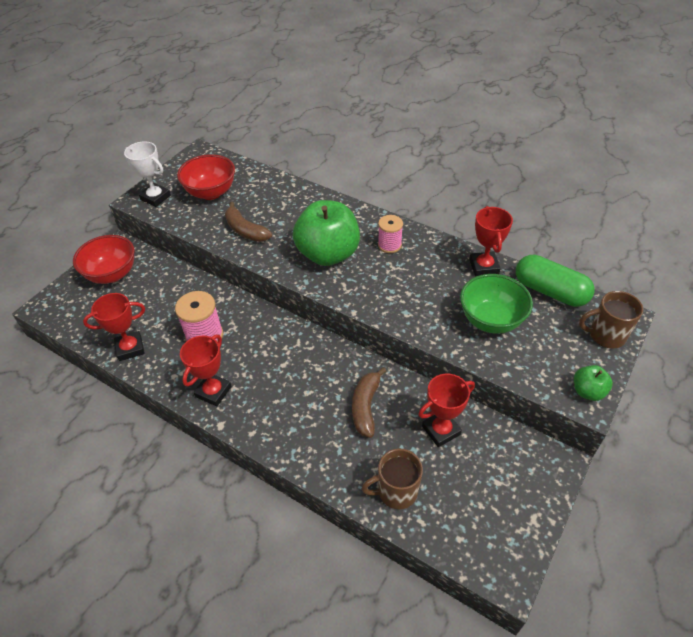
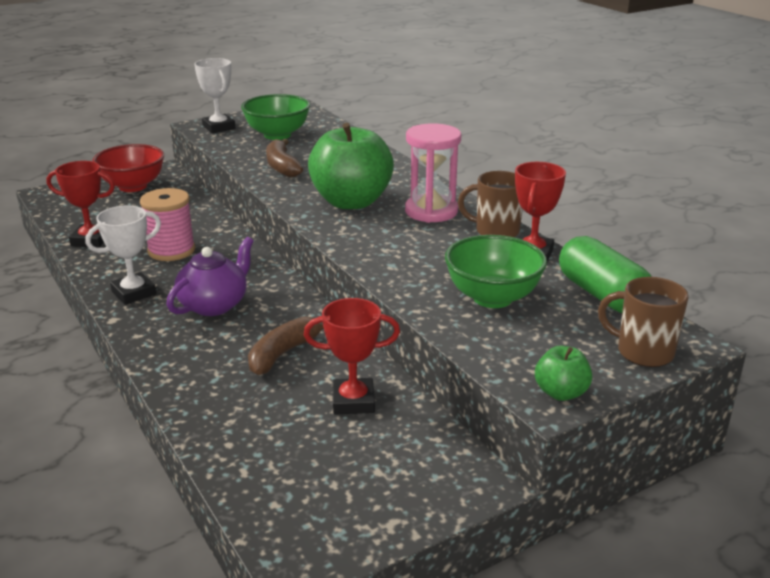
camera: 25 degrees right, 20 degrees down
red bowl [177,154,235,200] -> green bowl [241,94,310,140]
red trophy [180,335,232,406] -> white trophy [86,205,161,305]
brown mug [362,449,423,509] -> brown mug moved to [458,171,522,237]
pink spool [378,215,403,253] -> pink hourglass [405,123,461,223]
none -> purple teapot [166,237,254,316]

